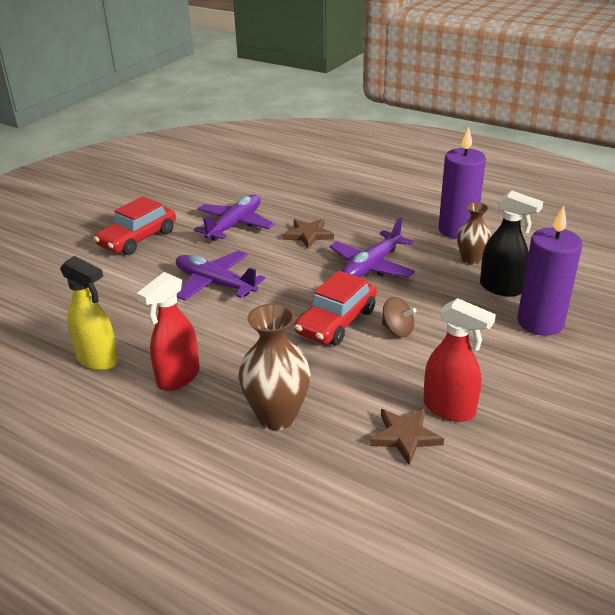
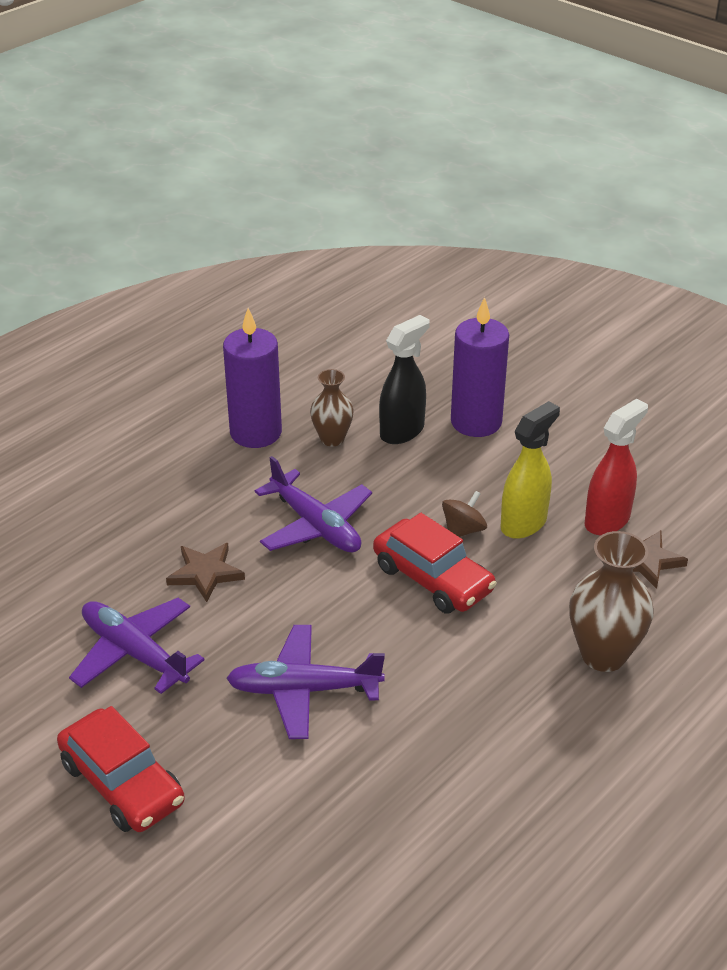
camera: 80 degrees left, 5 degrees up
yellow spray bottle [60,256,119,370] -> yellow spray bottle moved to [501,401,560,539]
red spray bottle [136,272,200,391] -> none
purple plane [176,251,265,301] -> purple plane turned 45 degrees clockwise [226,625,385,739]

